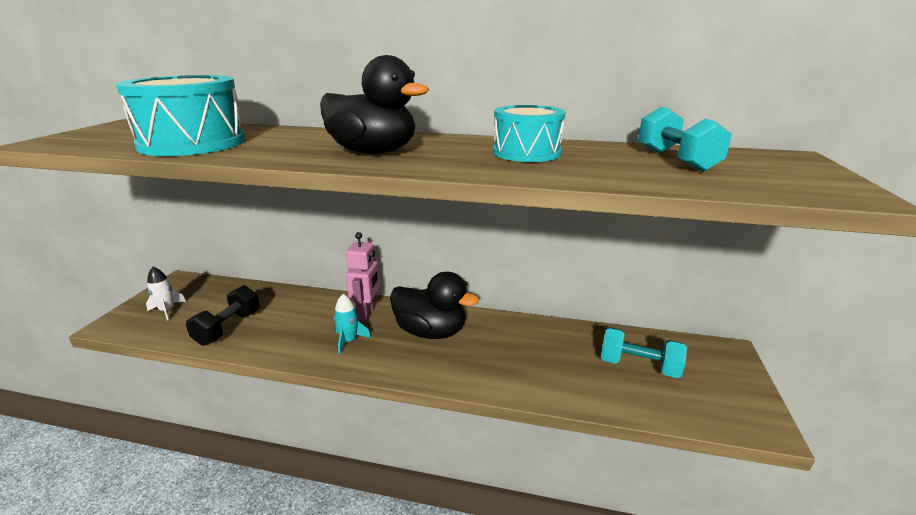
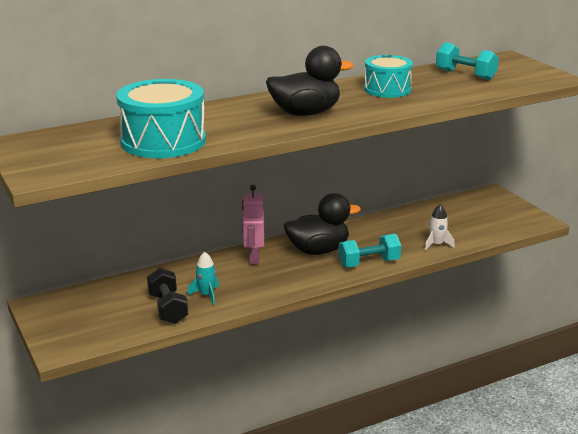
camera: 40 degrees left, 0 degrees up
white rocket [146,267,186,321] -> white rocket moved to [425,204,455,251]
turquoise rocket [334,294,371,355] -> turquoise rocket moved to [187,252,219,305]
pink robot [346,232,380,321] -> pink robot turned 150 degrees counterclockwise [242,185,264,265]
turquoise dumbbell [601,327,687,378] -> turquoise dumbbell moved to [338,234,401,268]

